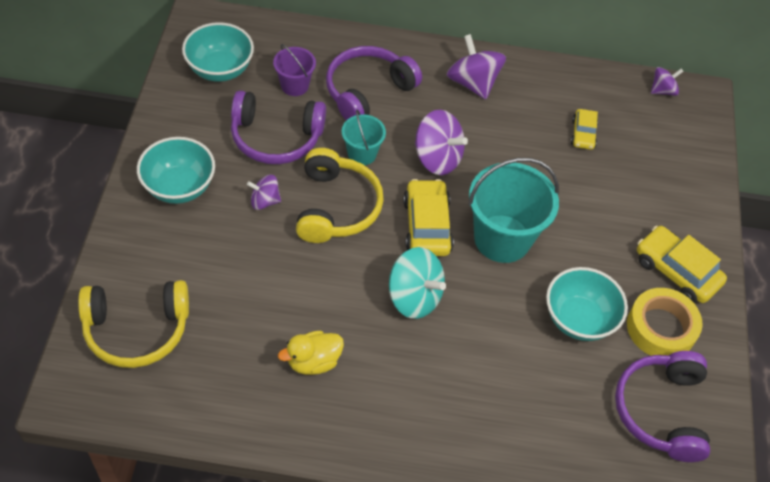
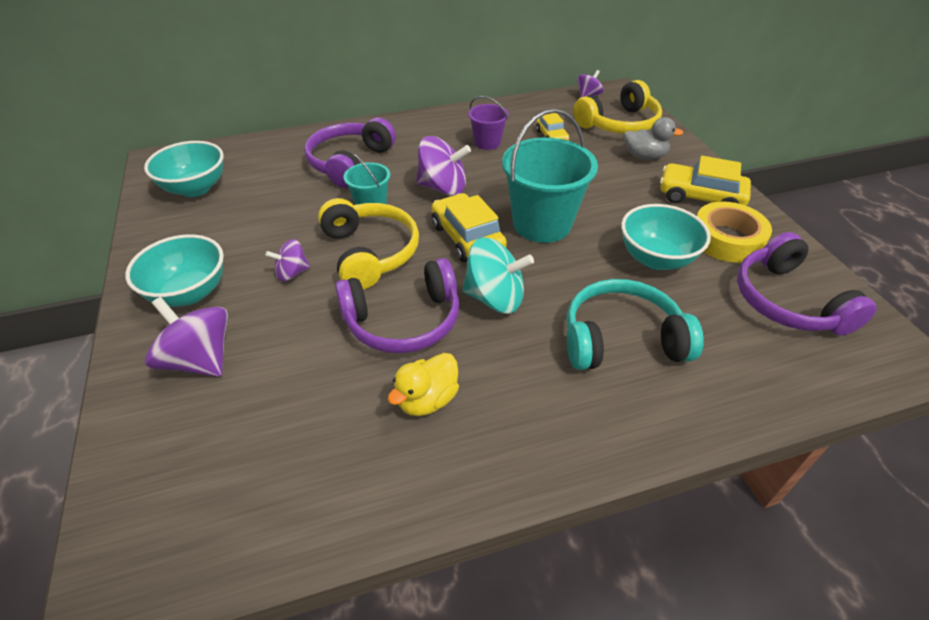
camera: 20 degrees left, 10 degrees down
yellow headphones [78,280,189,368] -> yellow headphones moved to [573,80,662,134]
purple headphones [231,91,326,164] -> purple headphones moved to [335,258,459,353]
purple bucket [273,44,316,96] -> purple bucket moved to [468,96,509,150]
purple spinning top [447,34,506,99] -> purple spinning top moved to [145,297,228,377]
none -> turquoise headphones [567,279,704,370]
none -> grey duck [624,117,684,160]

